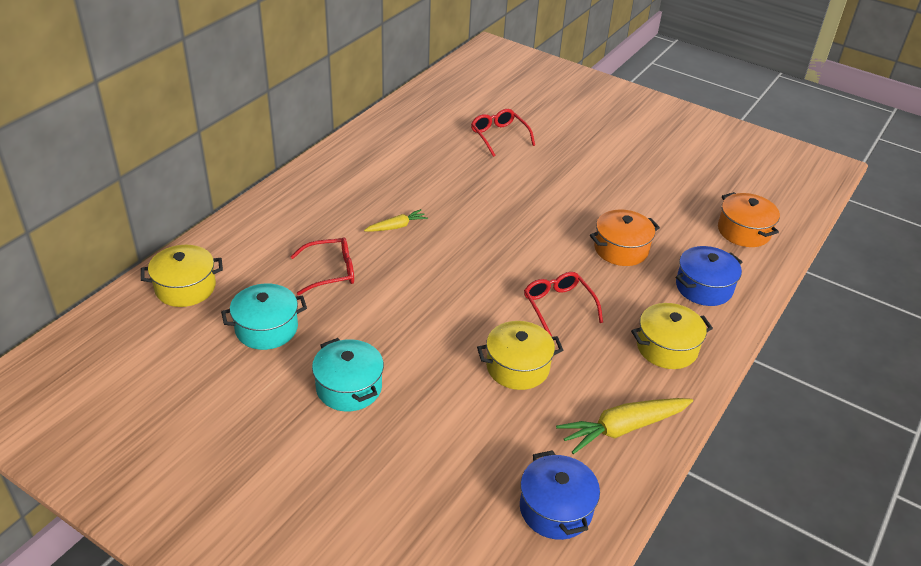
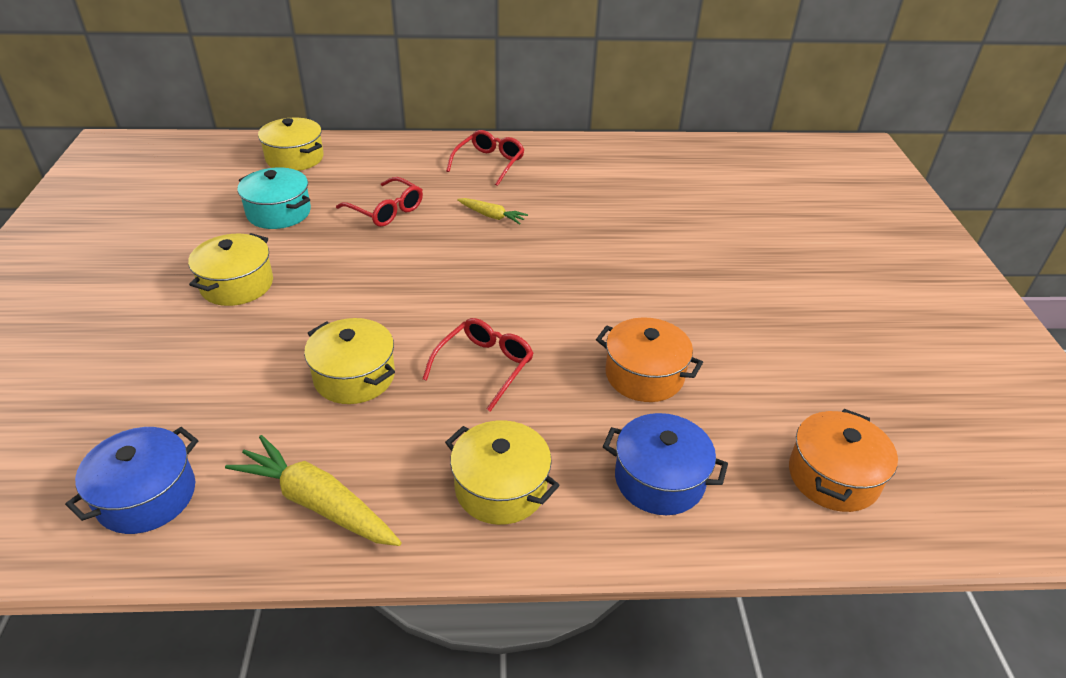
camera: 55 degrees right, 0 degrees up
turquoise pot [312,338,384,412] -> yellow pot [188,233,273,306]
red glasses [471,109,535,157] -> red glasses moved to [446,130,524,186]

